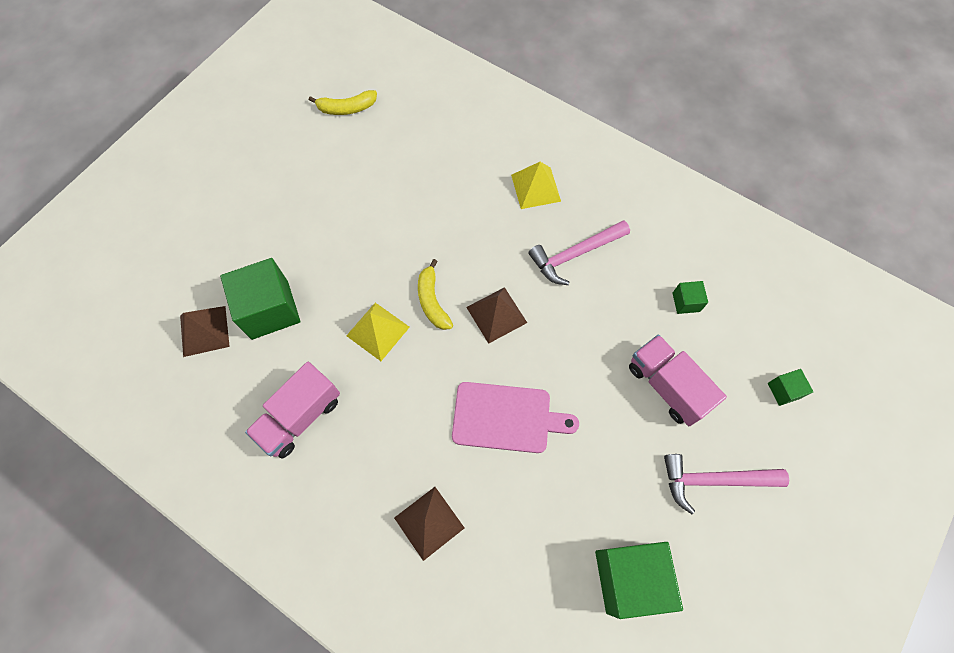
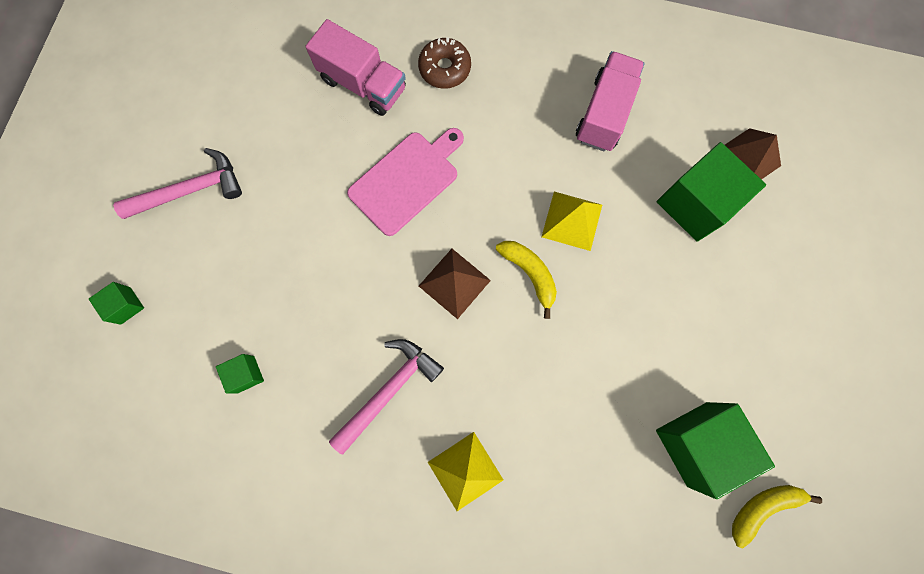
camera: 160 degrees right, 10 degrees up
brown pyramid [394,487,464,561] -> brown donut [418,37,471,89]
pink cutting board [452,382,579,453] -> pink cutting board turned 150 degrees clockwise [347,128,464,236]
green cube [595,542,683,619] -> green cube moved to [656,402,775,499]
pink truck [629,335,727,426] -> pink truck moved to [305,19,406,116]

